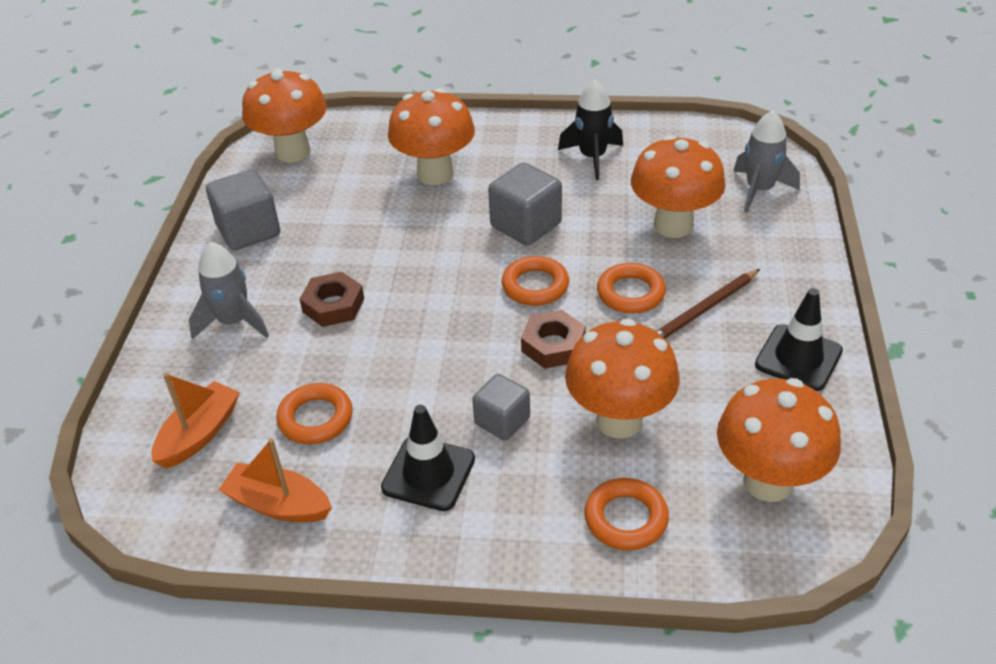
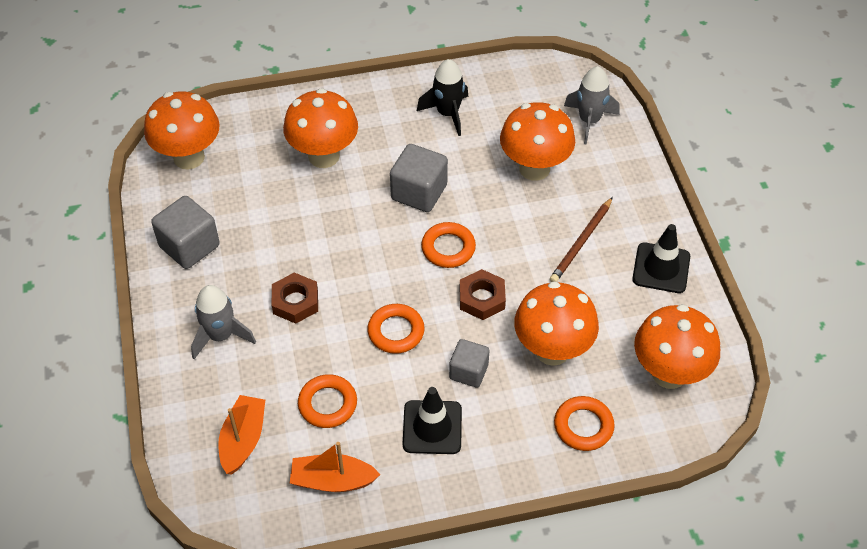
camera: 20 degrees left, 10 degrees up
orange ring [597,263,666,313] -> orange ring moved to [367,304,425,354]

